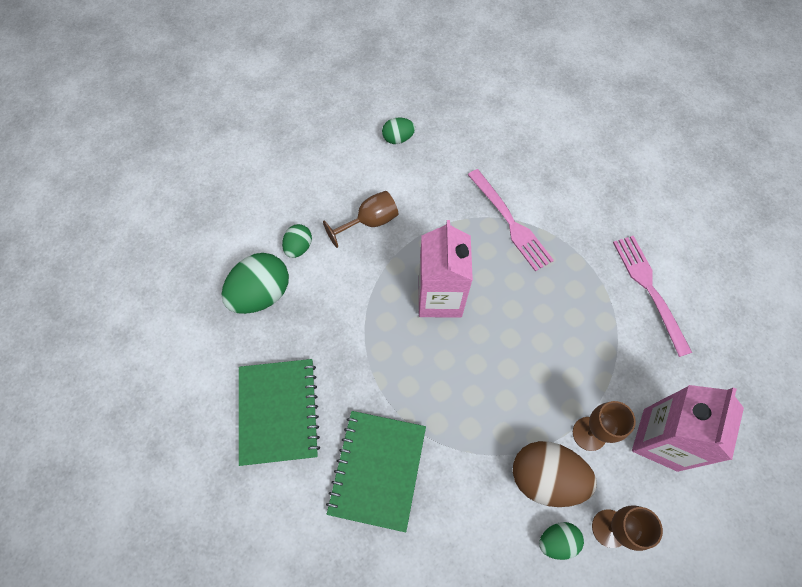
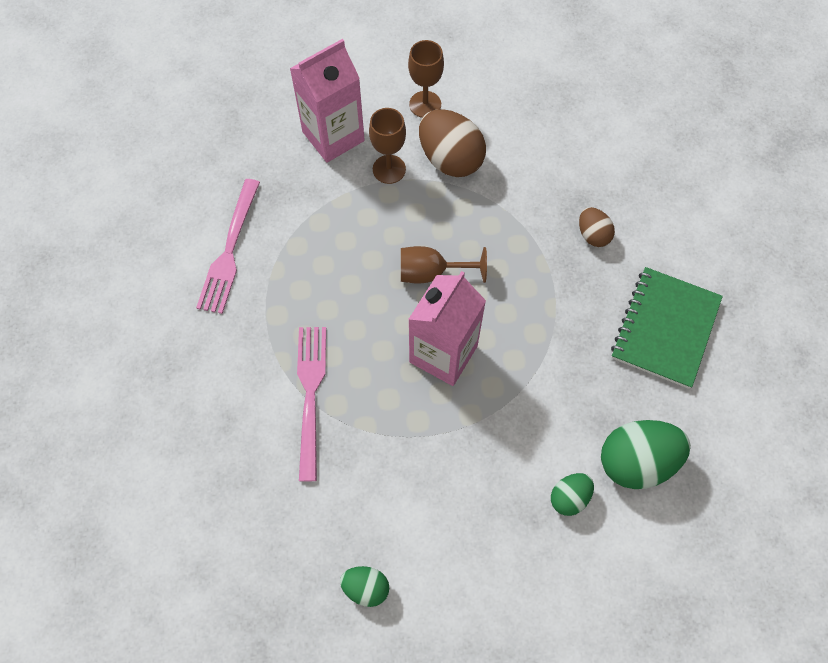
camera: 150 degrees left, 0 degrees up
brown goblet [323,191,398,248] -> brown goblet moved to [401,246,487,284]
green notebook [326,411,426,533] -> brown egg [579,207,615,247]
green egg [539,522,584,560] -> none

